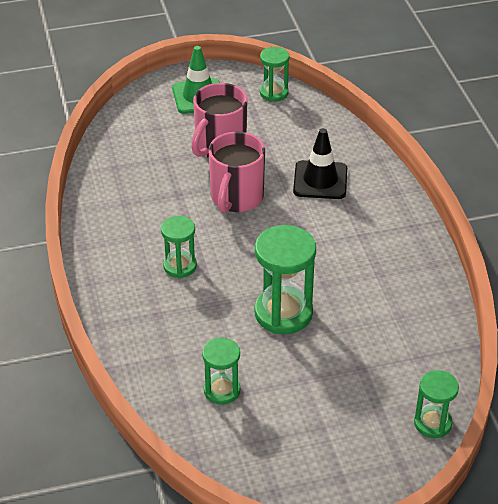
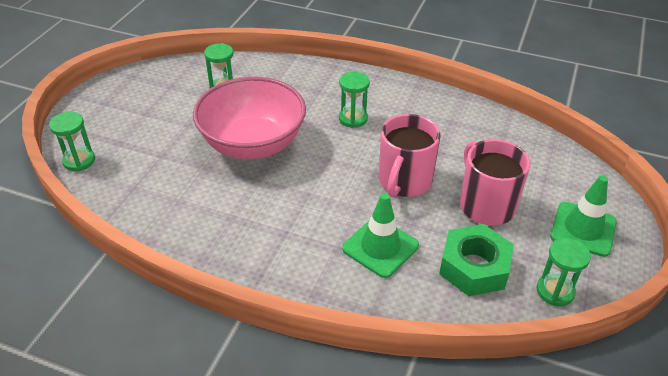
camera: 125 degrees right, 0 degrees up
pink mug [209,132,265,213] -> pink mug turned 120 degrees counterclockwise [379,114,441,198]
green hourglass [254,225,316,334] -> pink bowl [193,77,306,160]
black traffic cone [293,128,347,199] -> green traffic cone [342,193,419,278]
none -> green nut [439,224,514,296]

